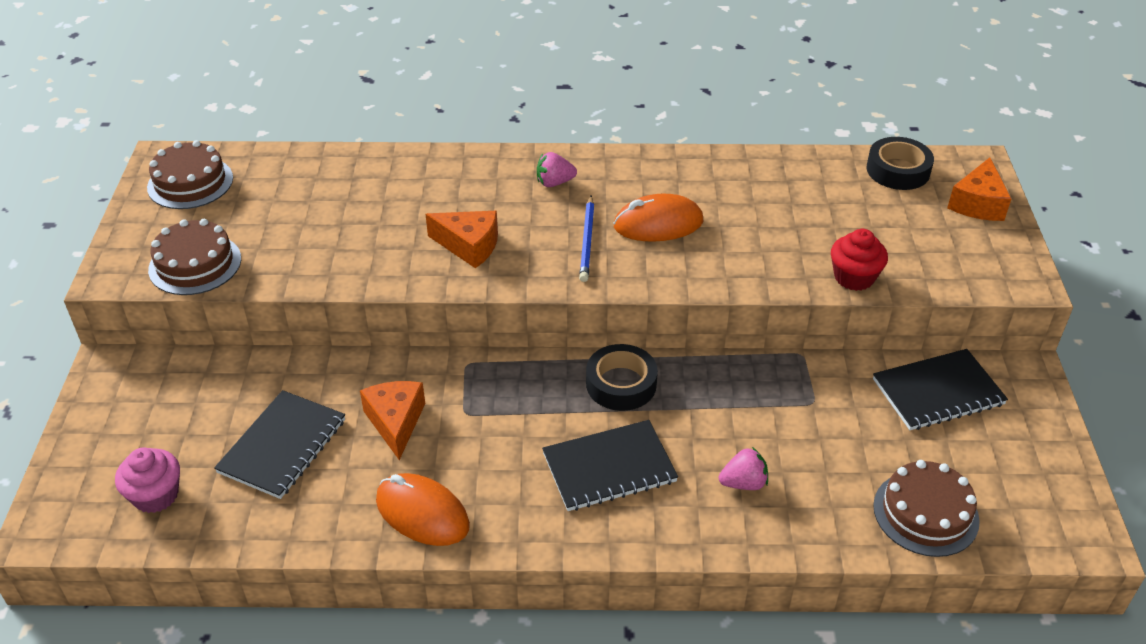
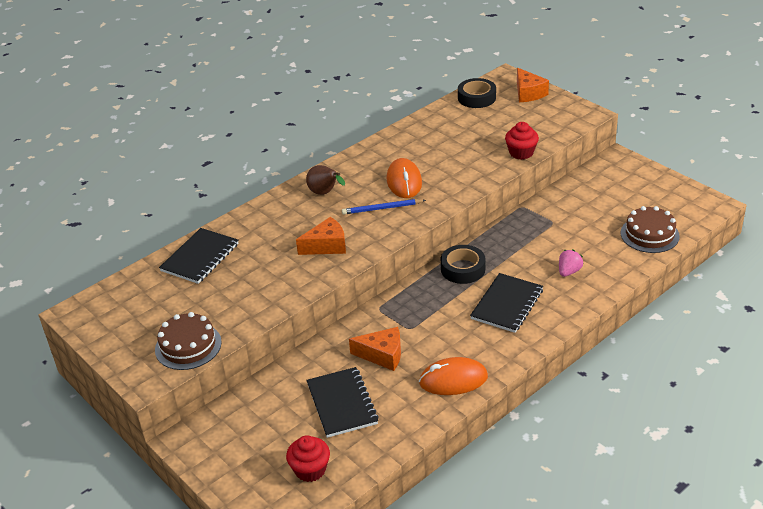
camera: 40 degrees left, 5 degrees down
pink cupcake [115,447,180,513] -> red cupcake [286,435,330,482]
brown cake [147,140,233,209] -> none
orange cheese [360,381,425,460] -> orange cheese turned 150 degrees clockwise [349,327,401,371]
pink strawberry [537,152,577,187] -> brown pear [306,165,345,195]
blue pencil [579,196,594,282] -> blue pencil turned 120 degrees clockwise [342,199,426,215]
orange mouse [613,194,703,242] -> orange mouse turned 45 degrees counterclockwise [387,158,422,198]
black notebook [873,349,1008,430] -> black notebook moved to [159,228,239,284]

